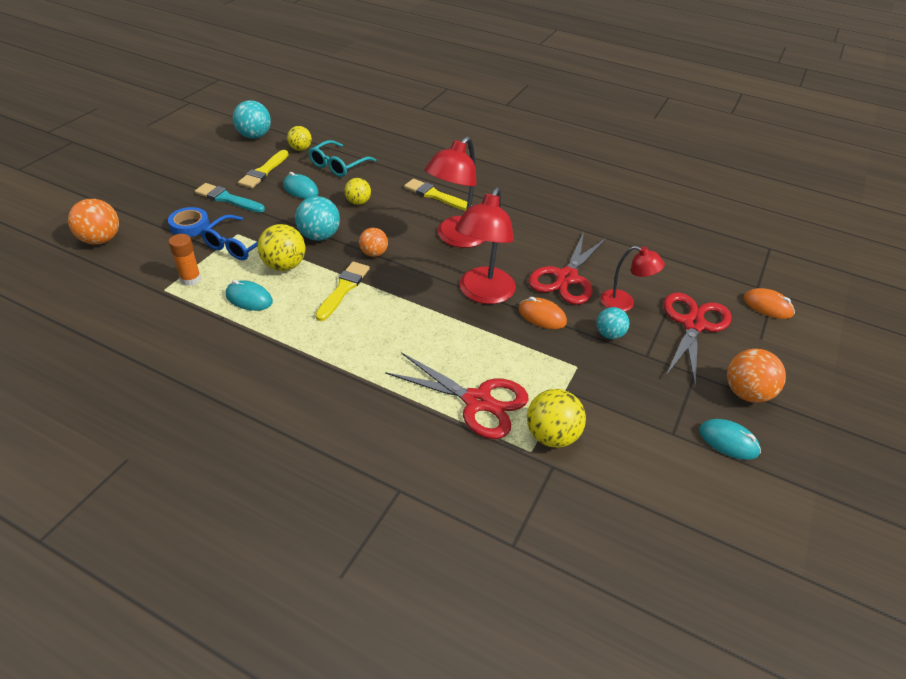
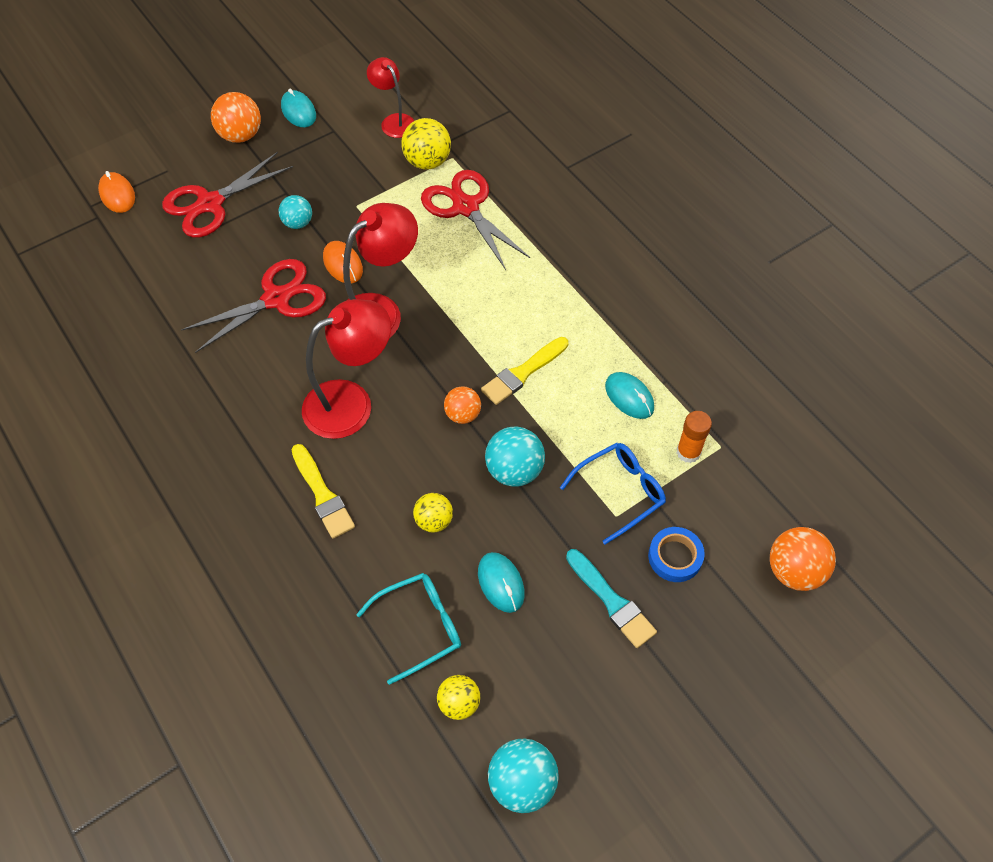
camera: 150 degrees left, 15 degrees up
yellow brush [238,150,289,188] -> none
yellow ball [258,224,306,271] -> none
red lamp [600,246,665,312] -> red lamp moved to [367,57,414,138]

